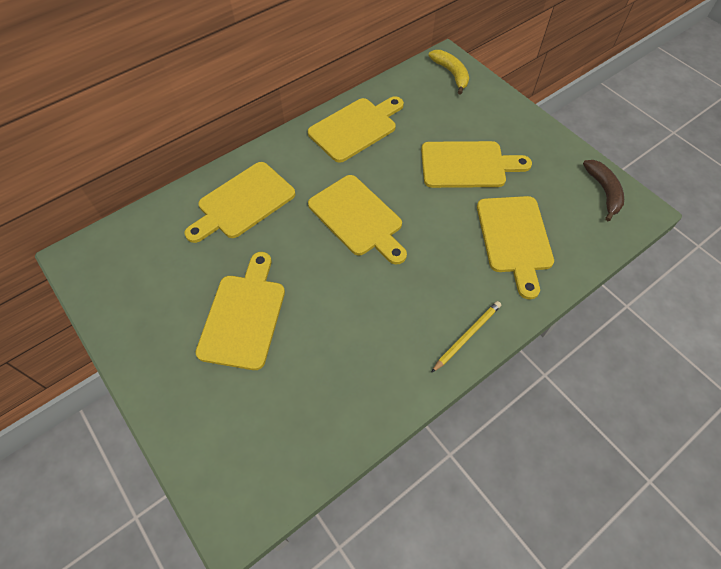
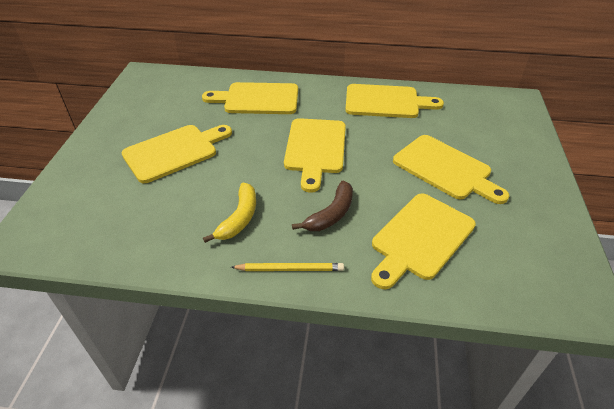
camera: 45 degrees right, 15 degrees down
yellow banana [428,50,469,95] -> yellow banana moved to [203,183,256,243]
brown banana [583,160,624,221] -> brown banana moved to [292,180,353,231]

